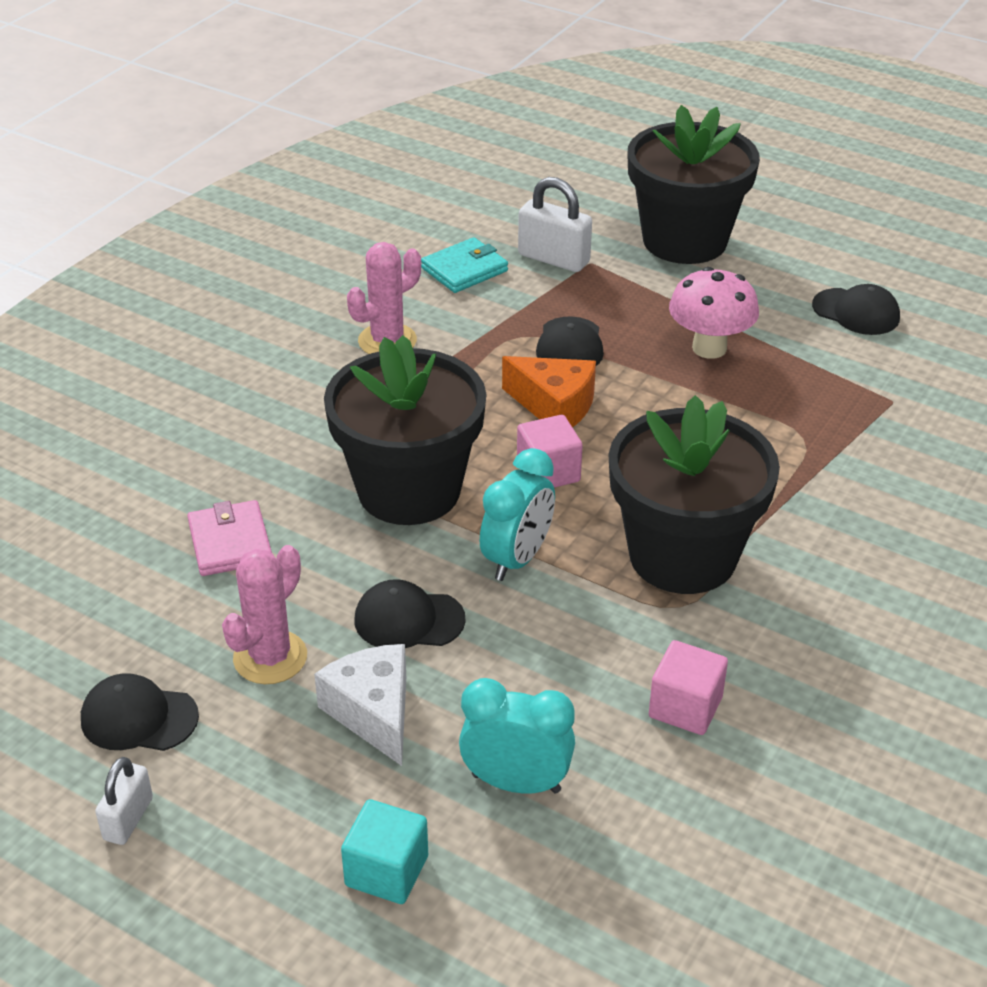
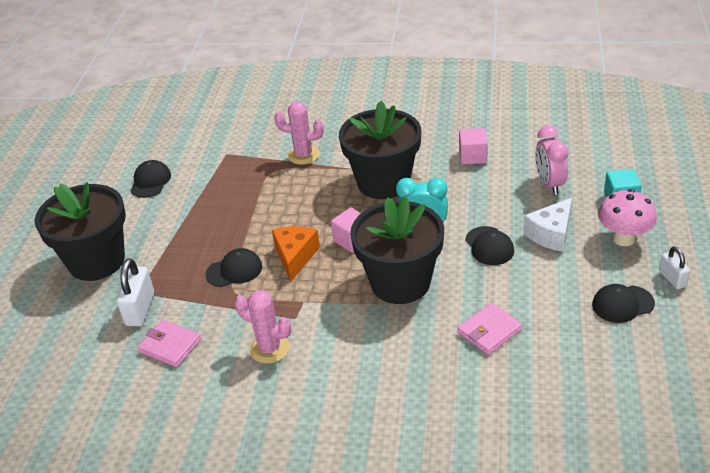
camera: 110 degrees left, 0 degrees up
black cap [81,673,199,751] -> black cap turned 90 degrees clockwise [592,284,655,323]
white padlock [95,757,153,845] -> white padlock turned 75 degrees clockwise [659,246,690,289]
pink cactus [222,545,307,684] -> pink cactus moved to [274,102,324,165]
turquoise wallet [421,237,508,293] -> pink wallet [137,320,201,367]
turquoise clock [459,678,575,794] -> pink clock [535,126,569,195]
pink mushroom [669,267,759,359] -> pink mushroom moved to [598,189,657,246]

